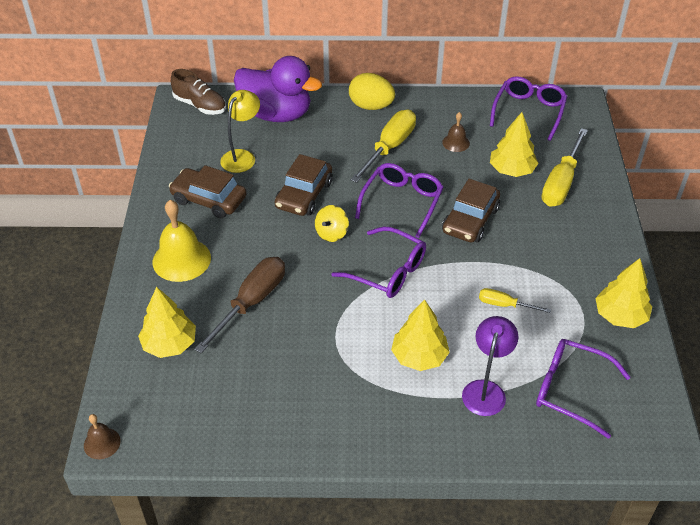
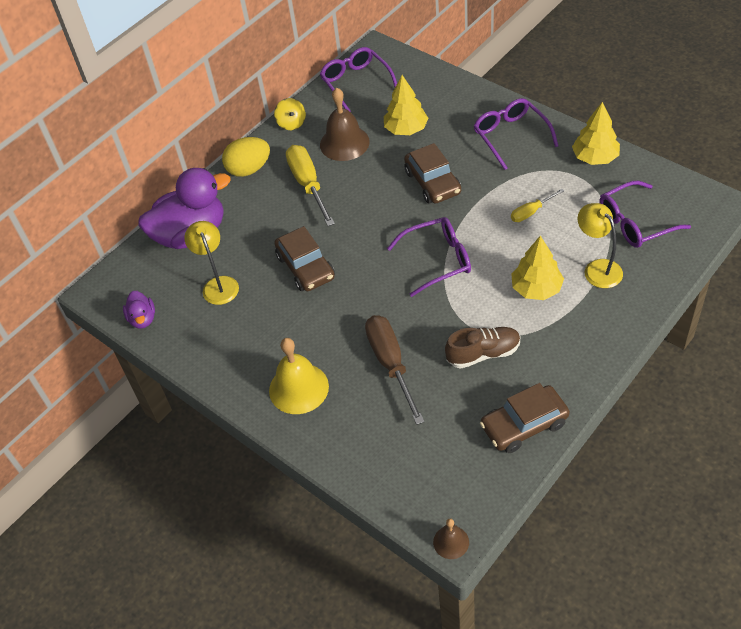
camera: 45 degrees left, 5 degrees up
yellow tree [138,287,196,358] -> none
brown car [169,165,247,218] -> brown car moved to [480,383,570,453]
brown shoe [171,69,226,115] -> brown shoe moved to [445,327,520,369]
yellow spinning top [315,205,349,242] -> yellow spinning top moved to [274,98,306,130]
purple glasses [355,163,444,238] -> purple glasses moved to [474,98,558,170]
brown bell [442,112,470,152] -> brown bell [320,88,370,161], size x1.89
purple lamp [462,316,518,416] -> yellow lamp [577,203,623,288]
yellow screwdriver [542,128,588,207] -> none
none -> purple duck [123,291,155,329]

